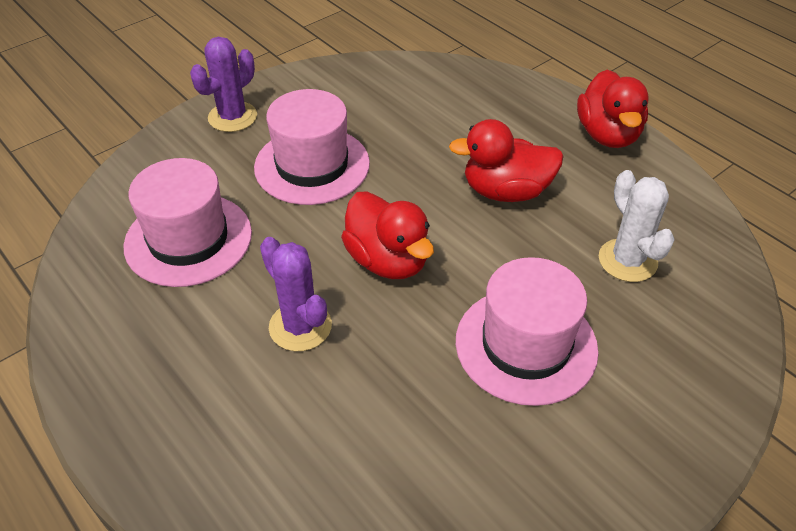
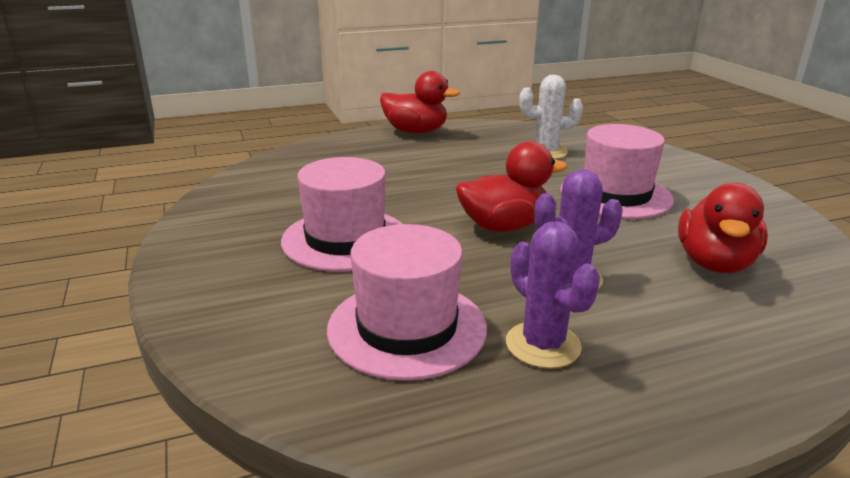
camera: 70 degrees left, 20 degrees down
purple cactus [190,37,257,132] -> purple cactus moved to [506,221,600,369]
red duck [449,119,563,202] -> red duck moved to [678,183,768,273]

